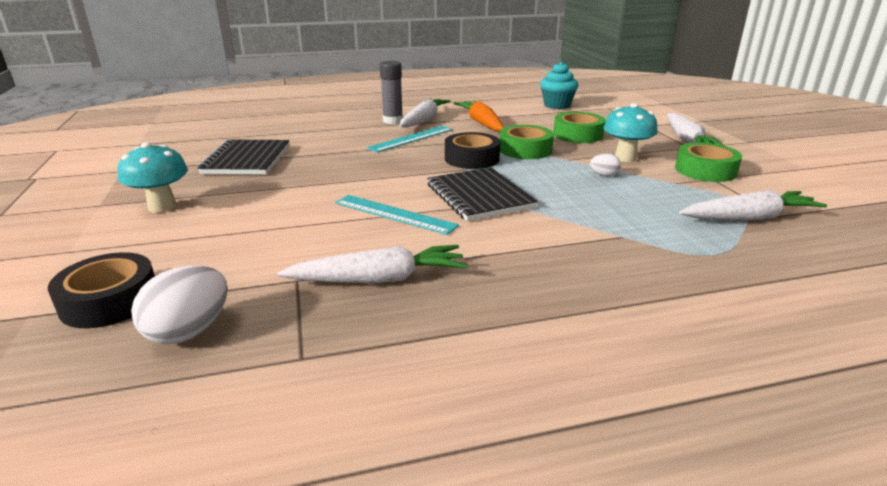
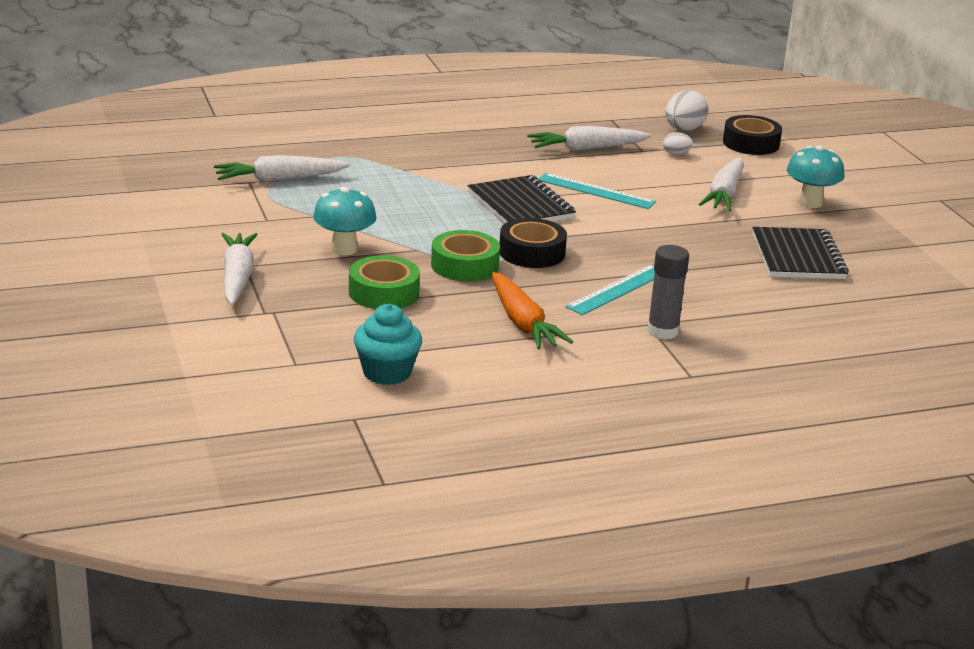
camera: 175 degrees right, 0 degrees up
white carrot [399,98,451,128] -> white carrot moved to [699,157,744,211]
white egg [590,153,621,176] -> white egg moved to [663,132,693,155]
green tape [675,142,742,182] -> none

